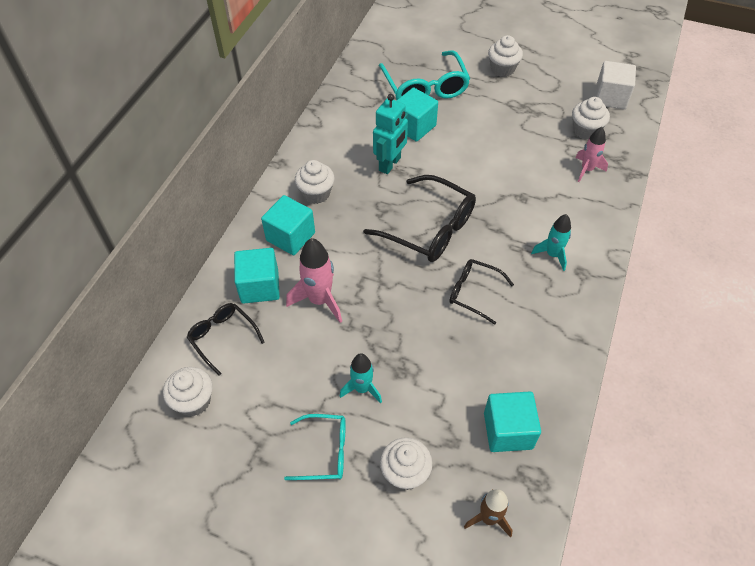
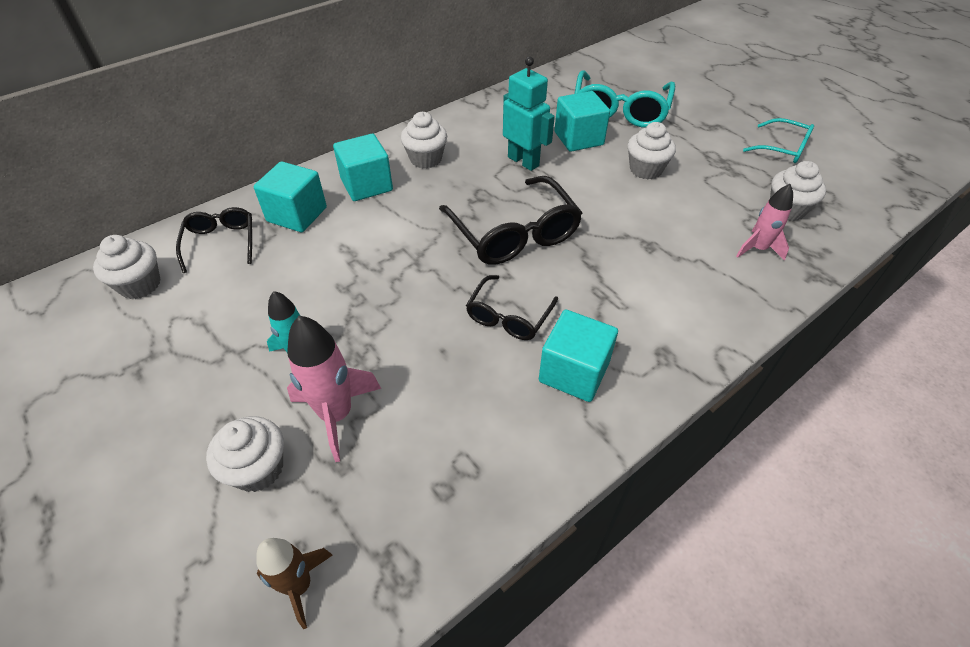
camera: 30 degrees right, 5 degrees down
turquoise glasses [284,414,346,480] -> turquoise glasses moved to [743,118,814,163]
pink rocket [286,238,342,323] -> pink rocket moved to [287,316,381,462]
turquoise robot [373,94,408,174] -> turquoise robot turned 105 degrees counterclockwise [503,56,555,171]
black glasses [449,259,514,325] -> black glasses turned 120 degrees counterclockwise [466,275,558,340]
turquoise cube [484,392,541,452] -> turquoise cube moved to [539,310,618,402]
white cupcake [488,35,523,77] -> white cupcake moved to [628,122,676,180]
turquoise rocket [531,214,571,271] -> none
white cube [595,61,636,109] -> none

